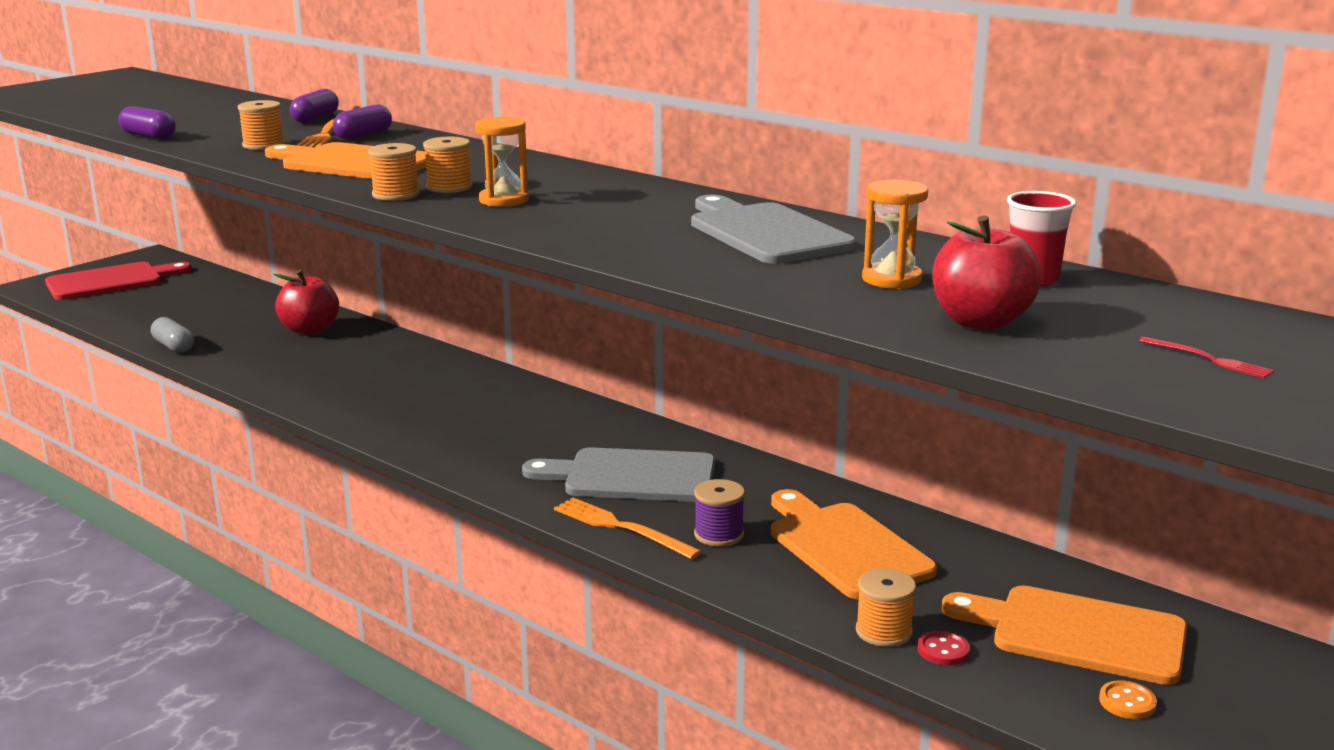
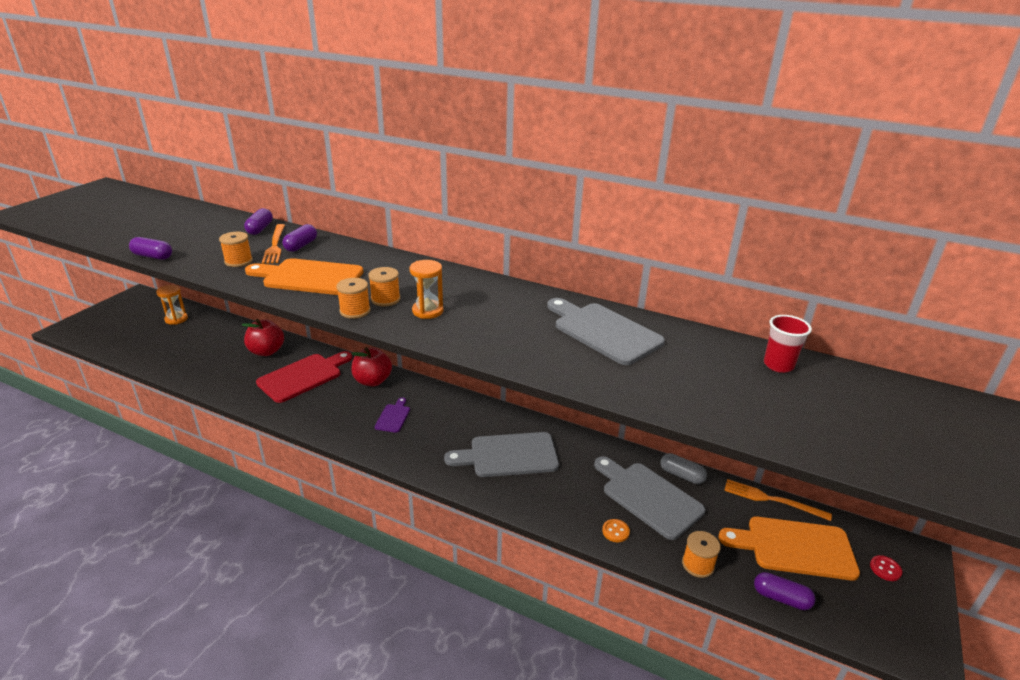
camera: 15 degrees left, 10 degrees up
red cutting board [45,262,192,300] -> red cutting board moved to [256,351,352,403]
grey capsule [151,317,194,353] -> grey capsule moved to [660,453,707,484]
orange fork [554,498,702,559] -> orange fork moved to [724,479,832,521]
purple spool [694,479,745,547] -> none
orange cutting board [771,489,937,599] -> grey cutting board [594,456,705,540]
orange hourglass [862,180,928,289] -> orange hourglass moved to [156,285,188,325]
red button [918,631,970,665] -> red button moved to [870,555,902,581]
red apple [932,215,1042,330] -> red apple moved to [351,347,392,386]
orange button [1099,681,1157,719] -> orange button moved to [602,519,630,542]
red fork [1139,337,1274,378] -> none
none -> purple cutting board [375,397,410,433]
none -> purple capsule [754,572,816,610]

